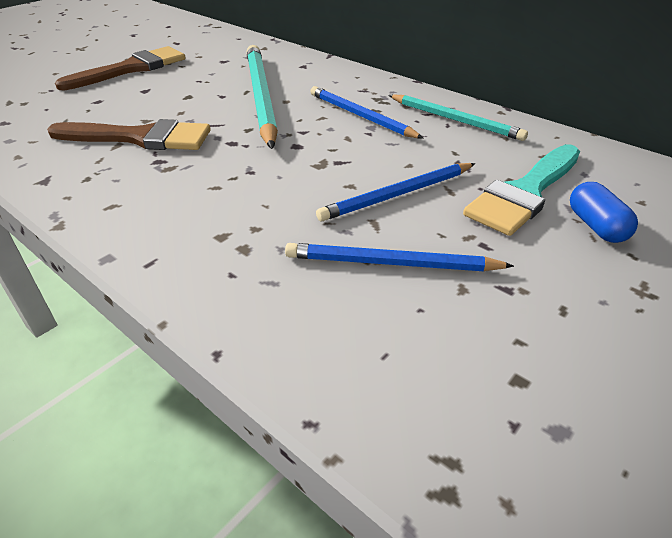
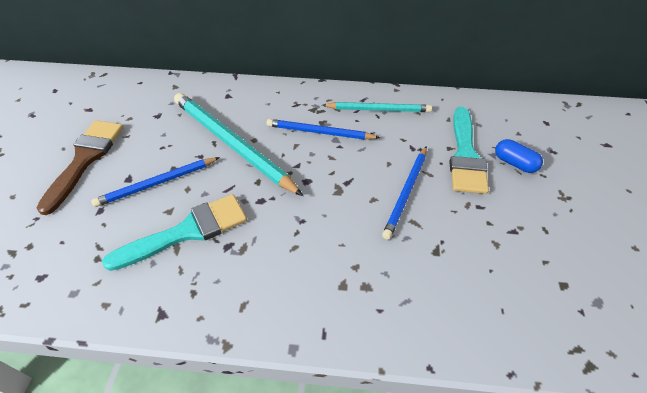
camera: 35 degrees left, 10 degrees up
brown brush [47,119,211,150] -> turquoise brush [102,194,247,271]
blue pencil [285,243,514,271] -> blue pencil moved to [91,157,220,207]

